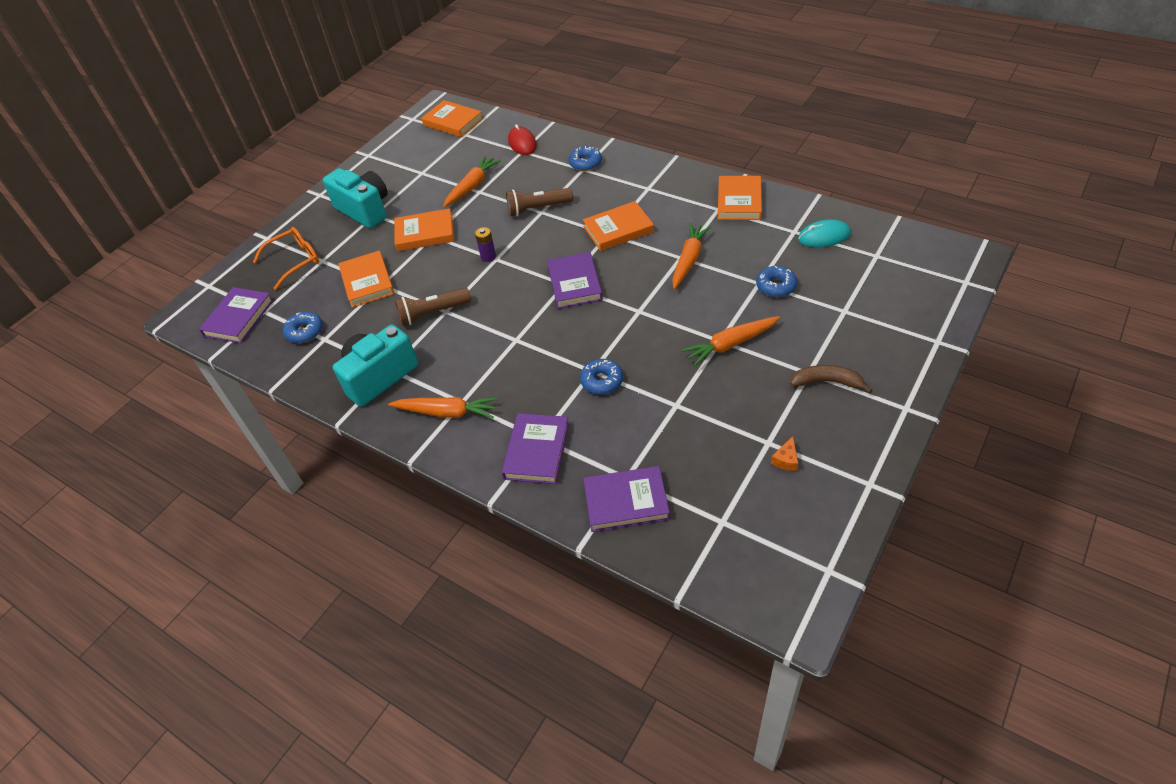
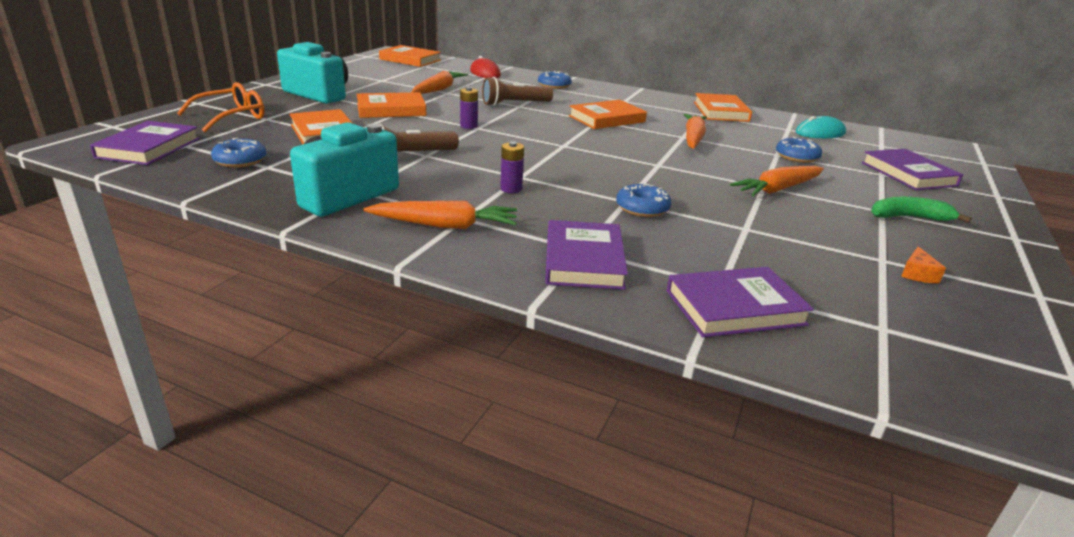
camera: 15 degrees left, 20 degrees down
purple book [547,252,603,309] -> purple book moved to [861,149,963,190]
brown banana [790,365,872,394] -> green banana [871,196,972,223]
none -> purple battery [500,141,524,193]

